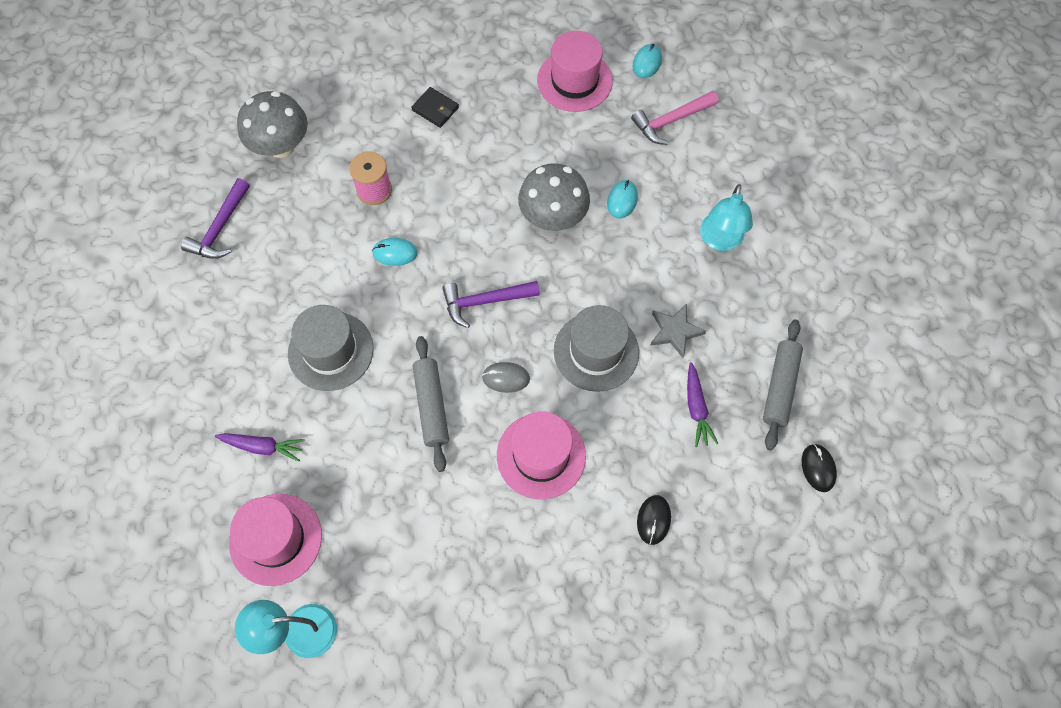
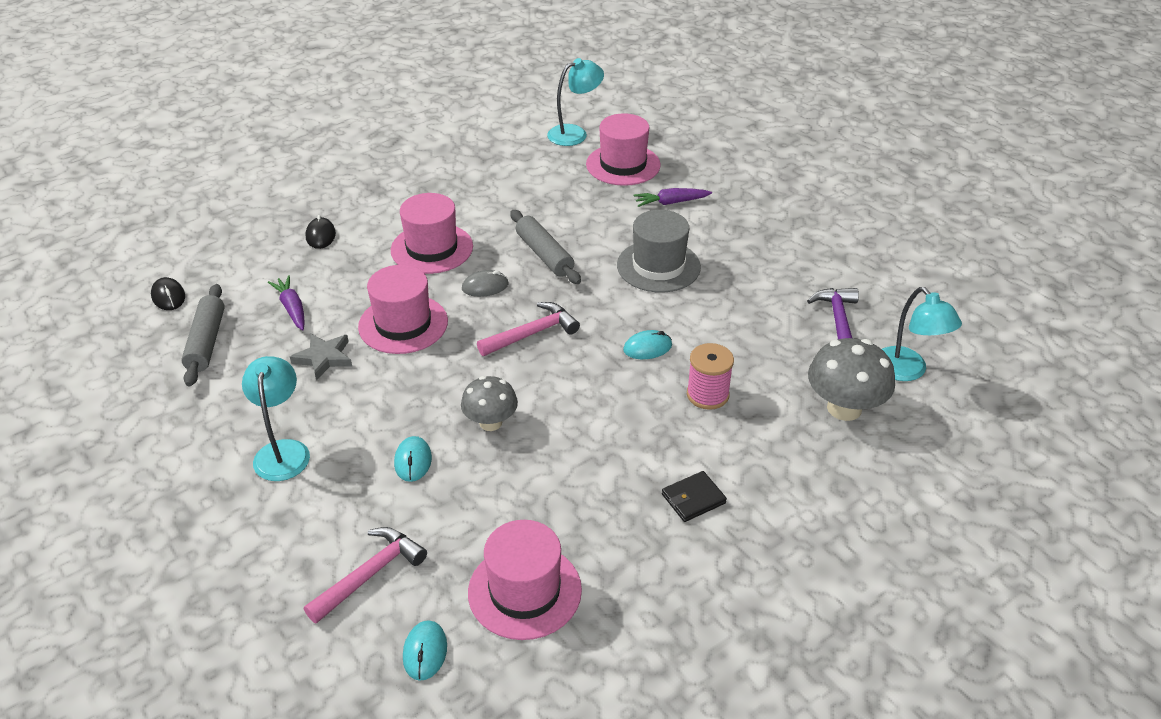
camera: 160 degrees right, 25 degrees down
black wallet [411,87,459,128] -> black wallet turned 45 degrees counterclockwise [662,471,727,522]
purple hammer [442,281,540,328] -> pink hammer [477,302,580,356]
grey mushroom [518,163,590,231] -> grey mushroom [461,376,518,431], size x0.66
grey hat [554,305,639,392] -> pink hat [358,265,448,354]
none -> turquoise lamp [882,287,962,381]

